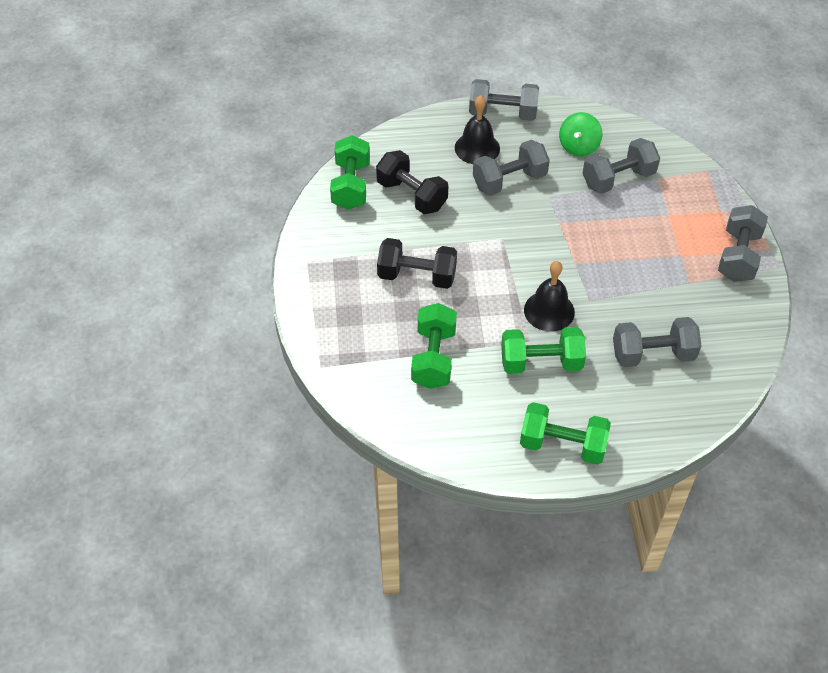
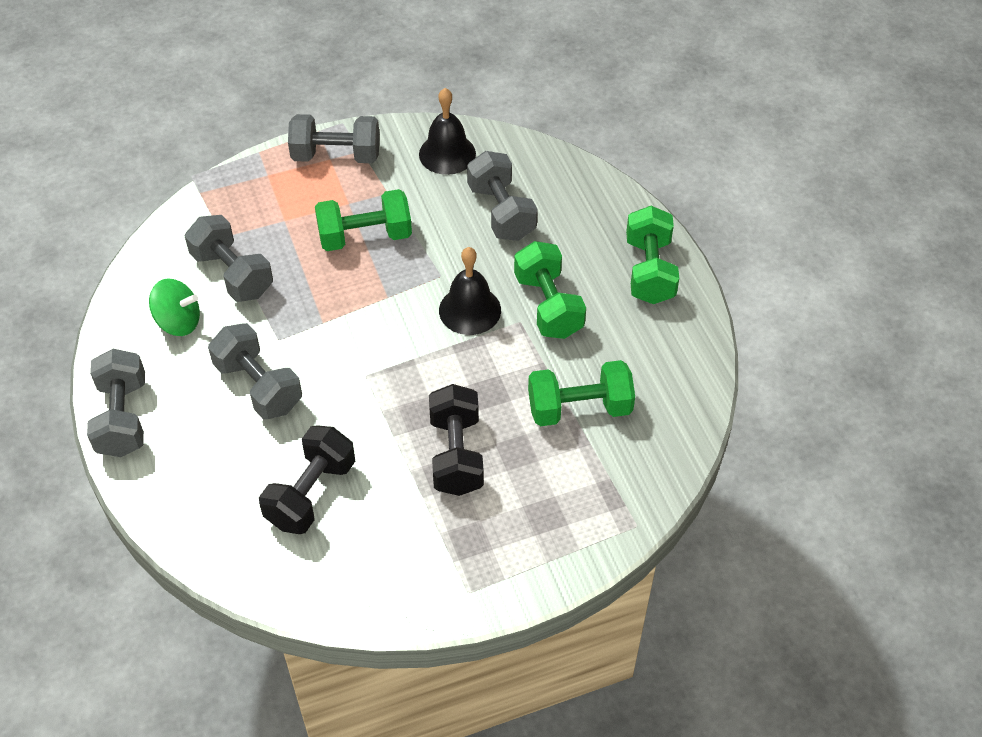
camera: 105 degrees left, 0 degrees up
green dumbbell [330,135,370,210] -> green dumbbell moved to [315,189,412,251]
black bell [455,95,500,164] -> black bell moved to [419,88,476,175]

